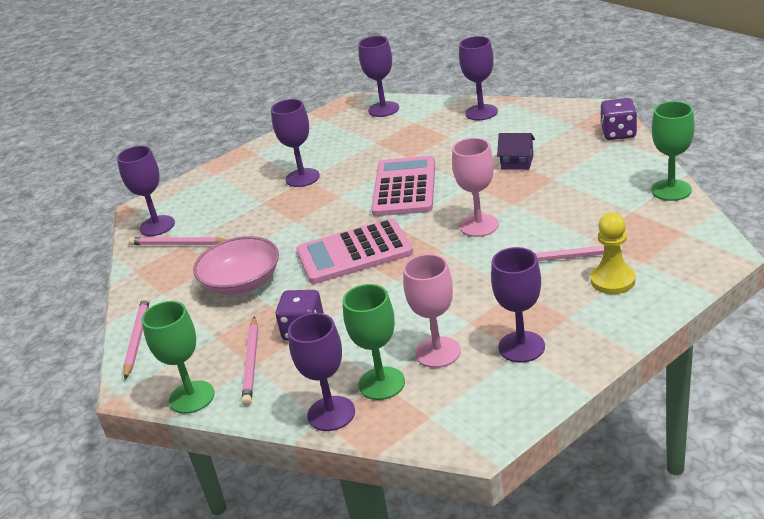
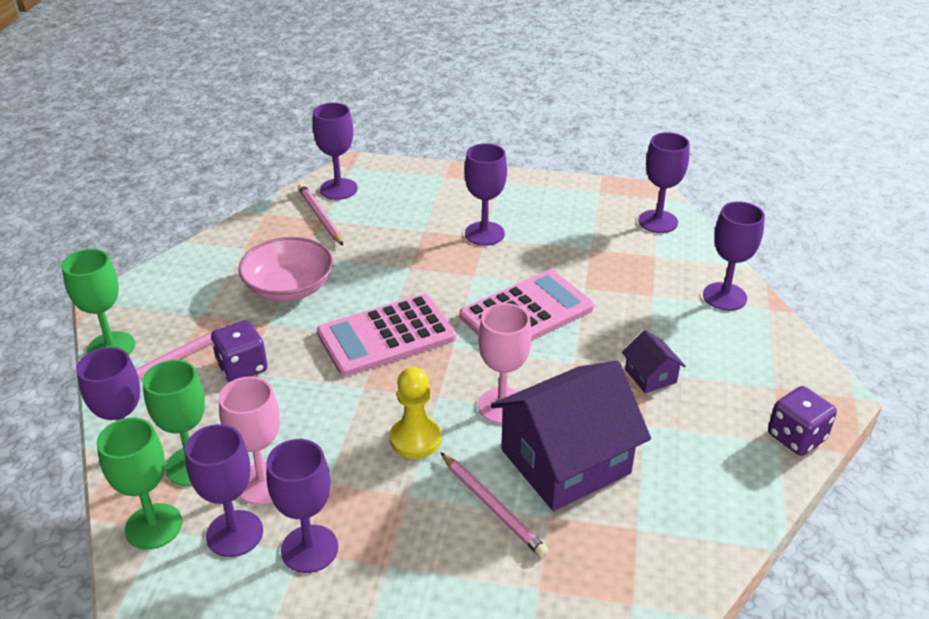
camera: 45 degrees right, 5 degrees up
pink pencil [123,297,150,379] -> none
pink calculator [296,218,413,284] -> pink calculator turned 60 degrees counterclockwise [317,294,456,377]
yellow pawn [591,213,635,294] -> yellow pawn moved to [390,367,441,459]
green goblet [651,101,695,201] -> green goblet moved to [97,417,182,550]
none -> purple goblet [185,424,263,557]
none -> purple house [491,361,651,511]

